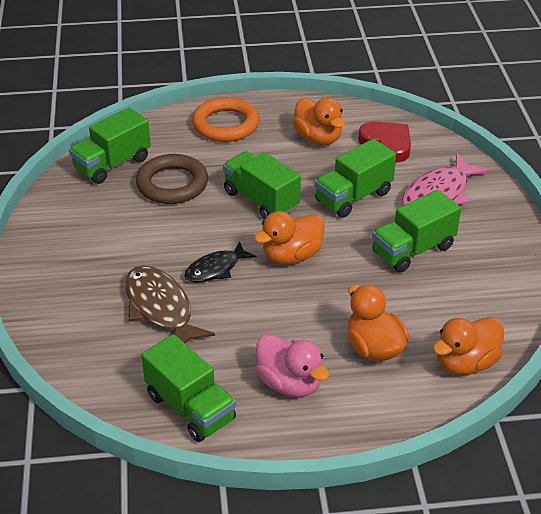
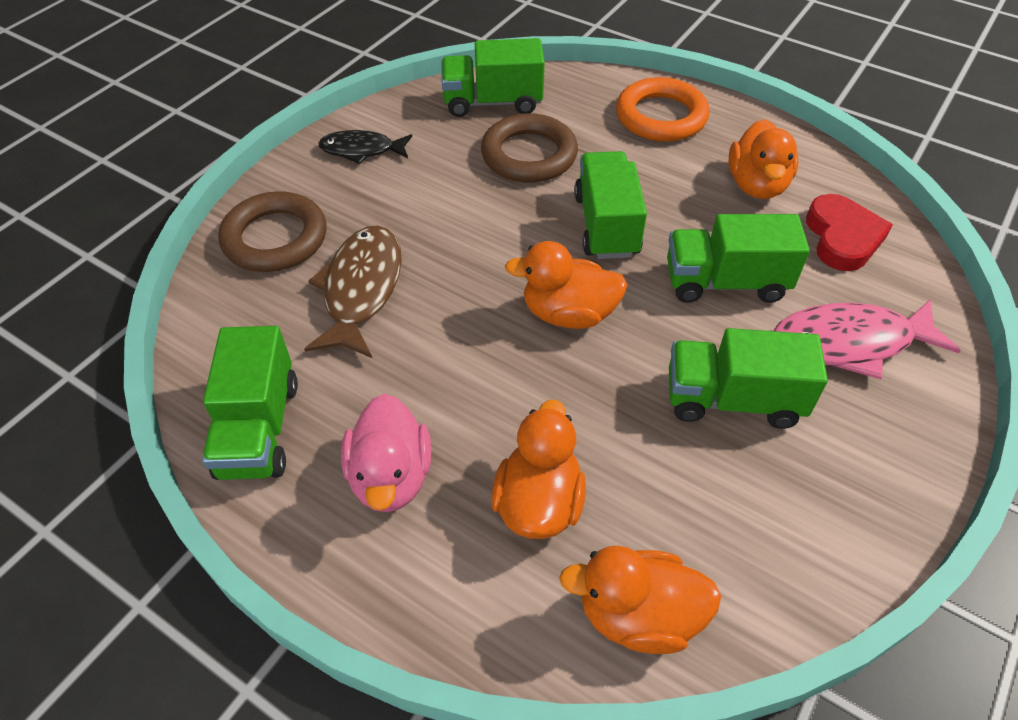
camera: 40 degrees right, 10 degrees up
black fish [184,241,257,283] -> black fish moved to [318,130,412,164]
none -> brown ring [218,191,327,272]

